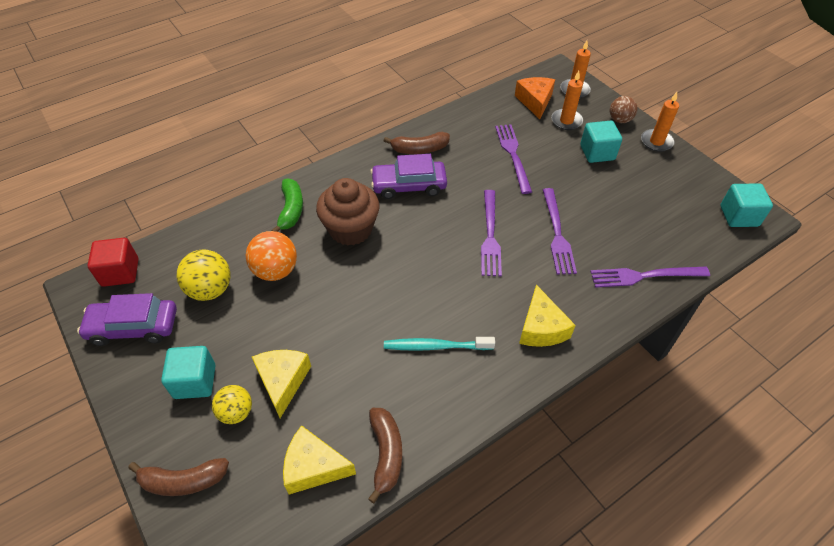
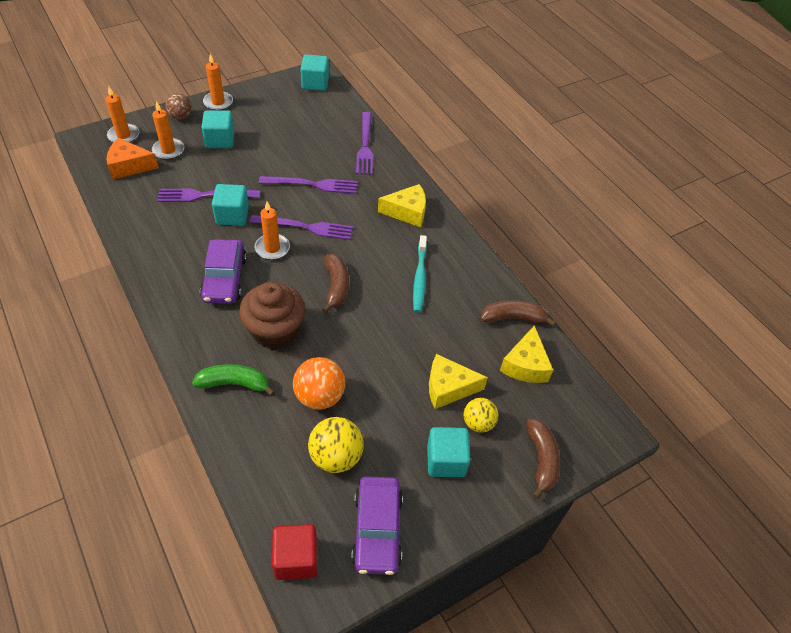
camera: 90 degrees left, 0 degrees up
brown banana [384,132,450,154] -> brown banana moved to [322,254,349,313]
none -> turquoise cube [212,184,249,226]
none -> orange candle [254,202,290,260]

